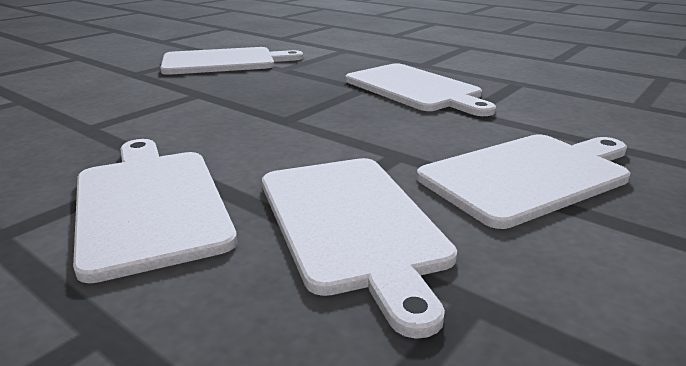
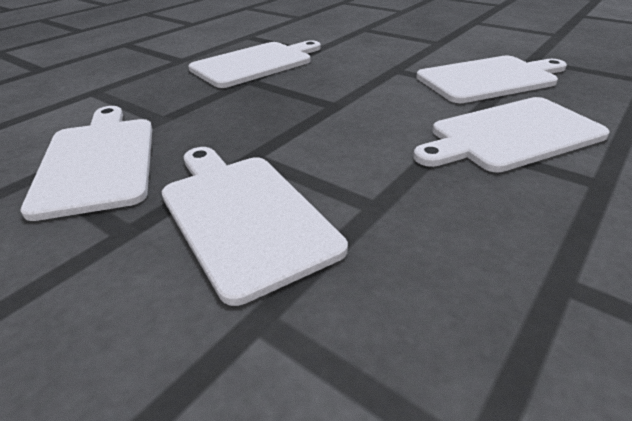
camera: 90 degrees left, 10 degrees up
white cutting board [417,134,630,229] -> white cutting board moved to [162,147,348,306]

